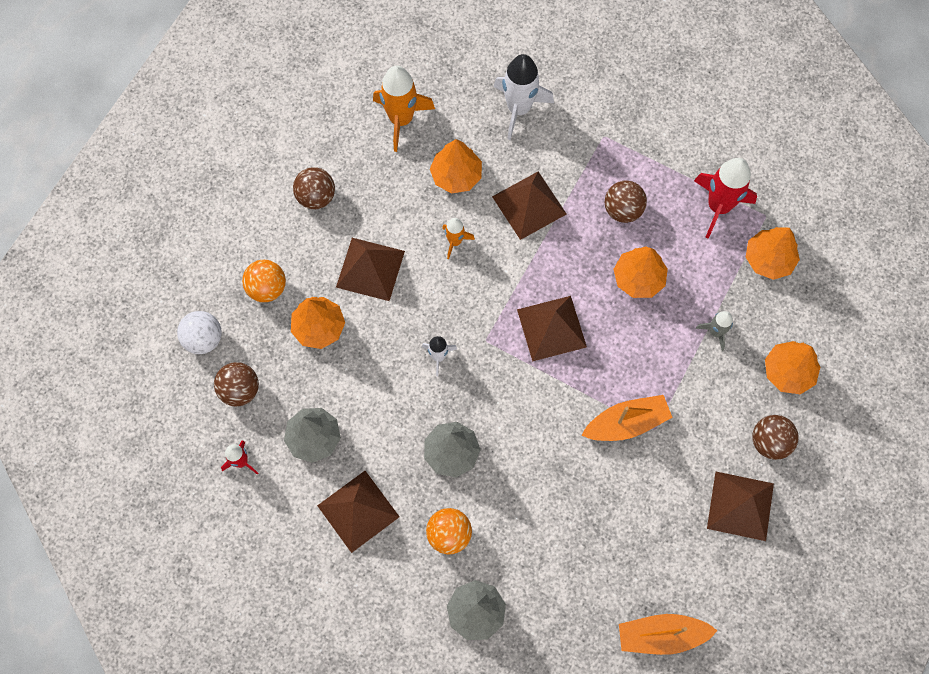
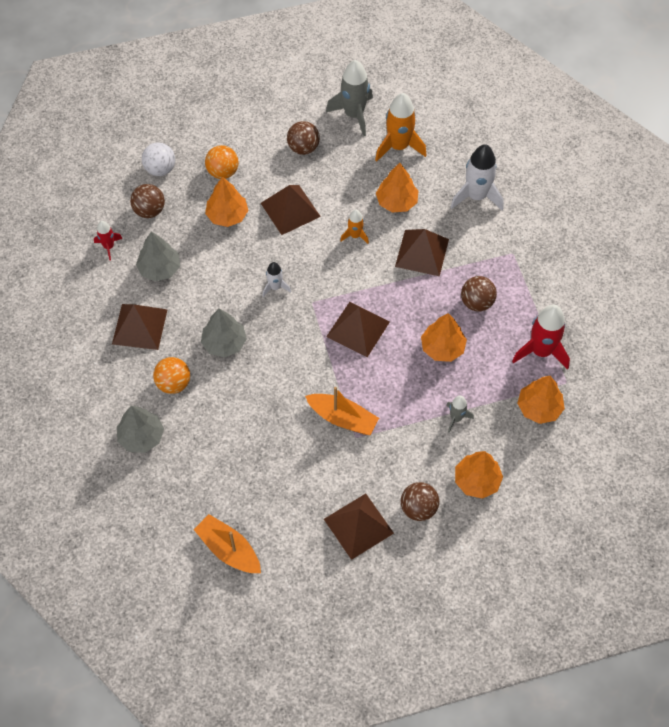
camera: 45 degrees right, 10 degrees down
none -> grey rocket [326,60,373,137]

